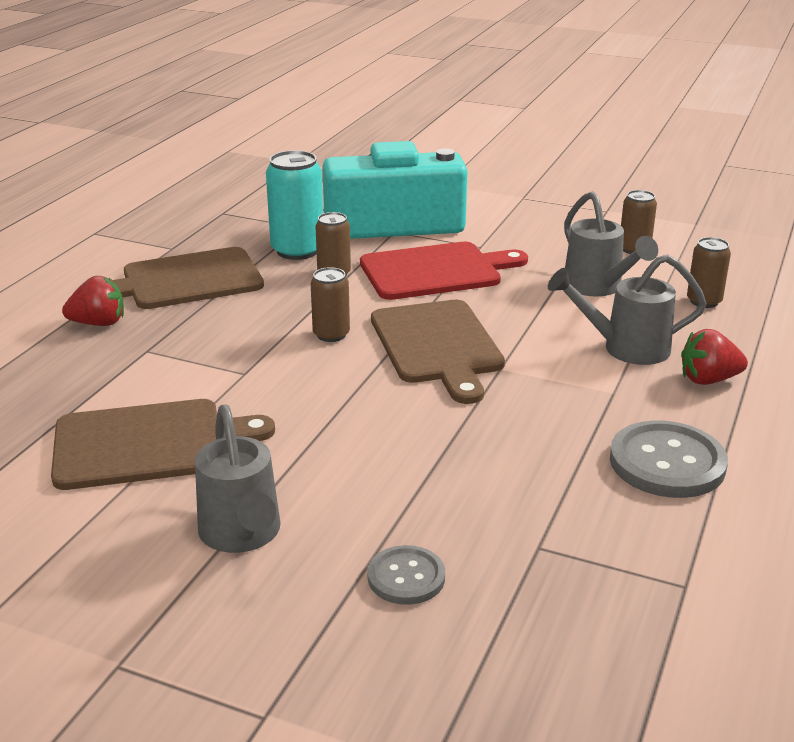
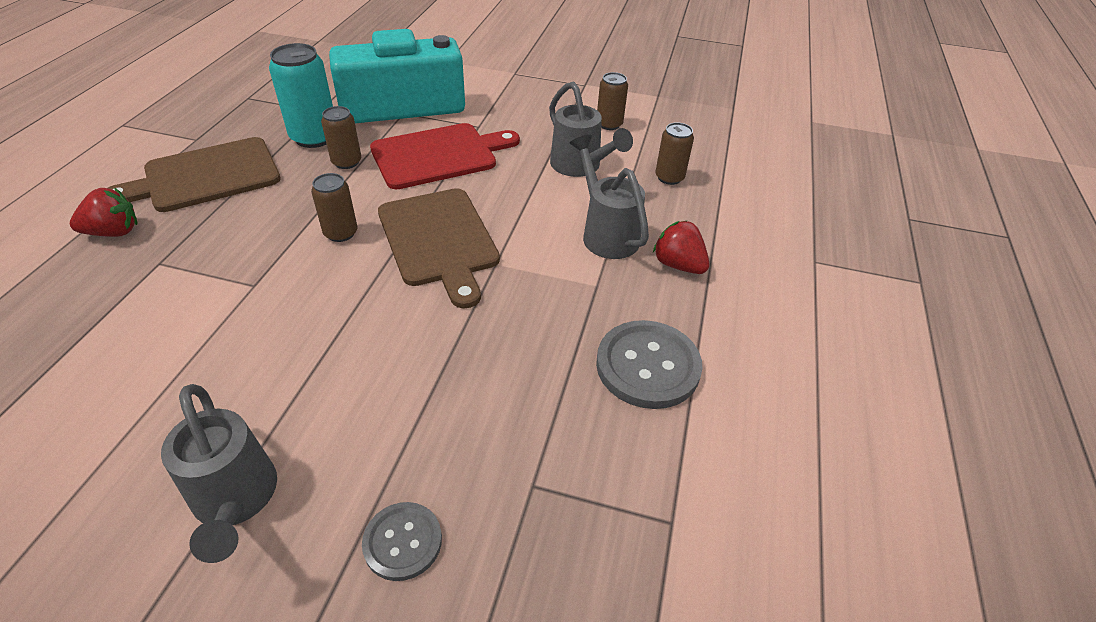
camera: 10 degrees left, 15 degrees up
brown cutting board [51,399,275,490] -> none
grey watering can [548,254,707,365] -> grey watering can turned 75 degrees clockwise [569,135,649,259]
red strawberry [681,329,748,385] -> red strawberry turned 60 degrees clockwise [653,221,710,274]

